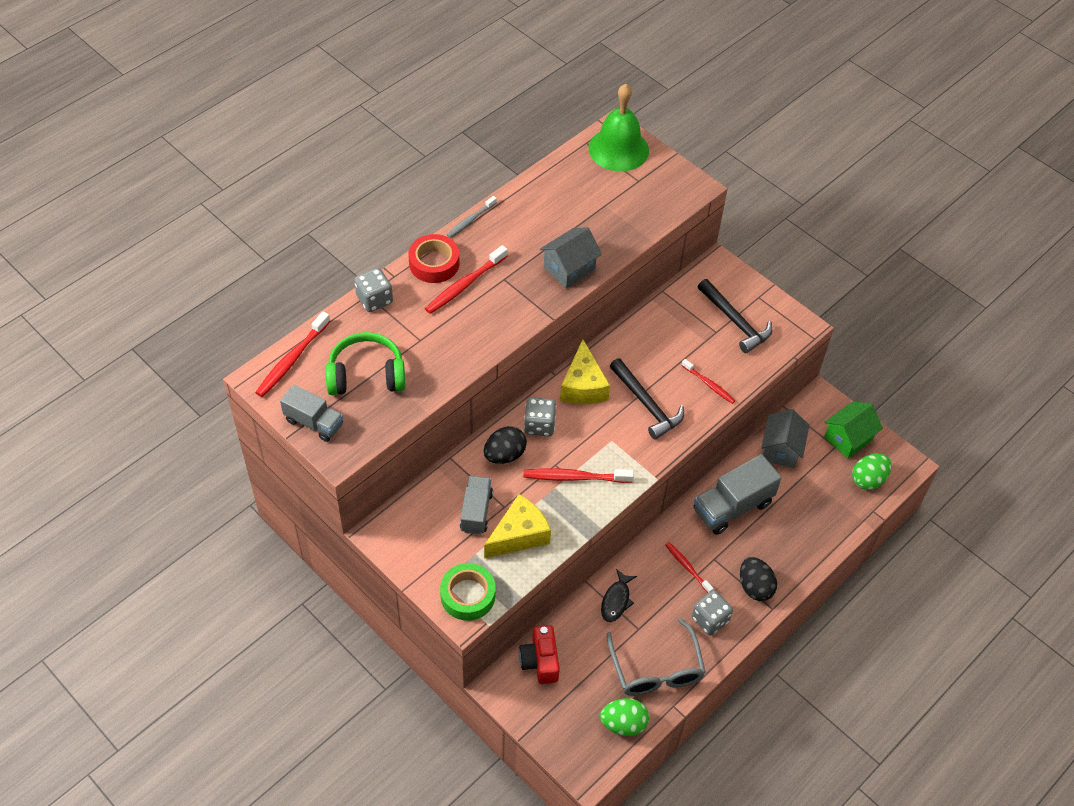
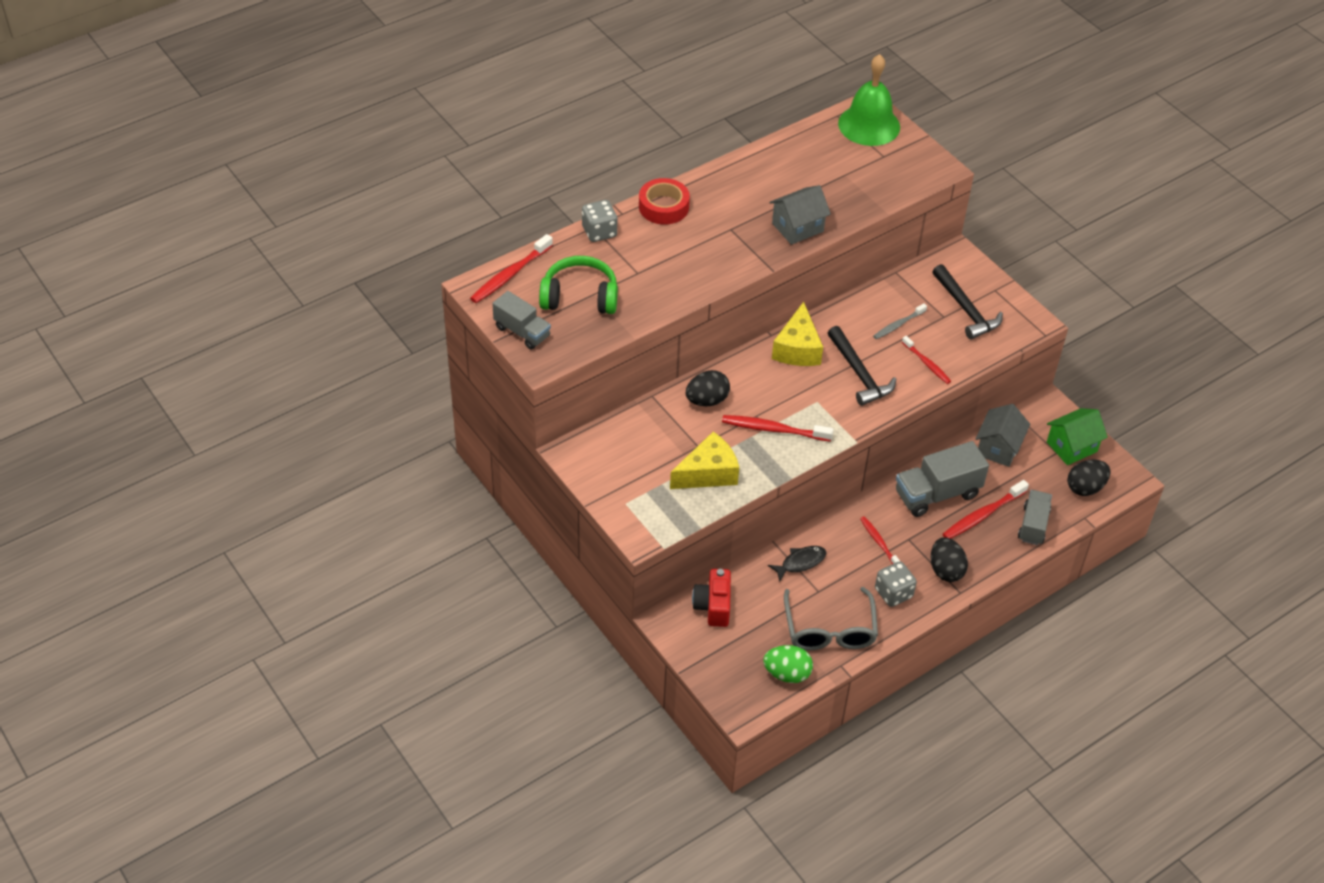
camera: 10 degrees right, 5 degrees down
red toothbrush [425,245,508,314] -> red toothbrush moved to [943,480,1029,539]
green tape [440,563,496,621] -> none
grey toothbrush [447,196,497,238] -> grey toothbrush moved to [873,303,927,339]
grey truck [460,476,493,535] -> grey truck moved to [1018,490,1052,545]
grey dice [524,397,556,436] -> none
black fish [601,569,637,622] -> black fish turned 150 degrees counterclockwise [768,546,826,581]
green egg [852,453,891,490] -> black egg [1067,459,1110,496]

